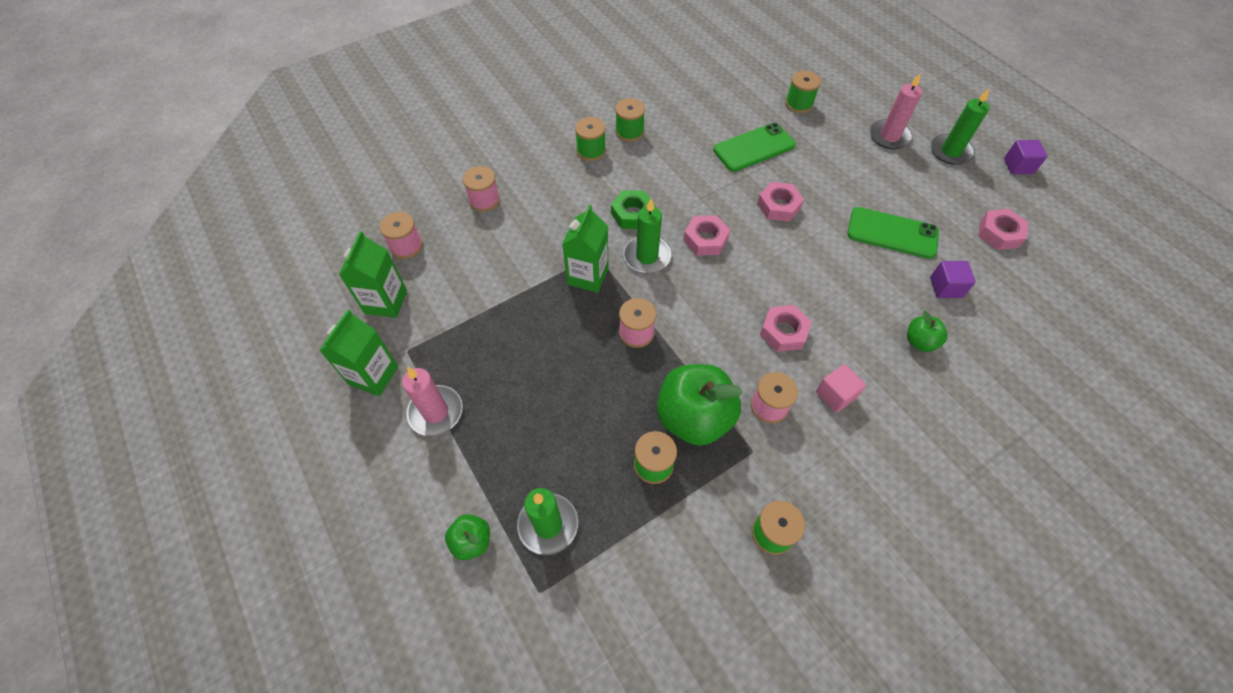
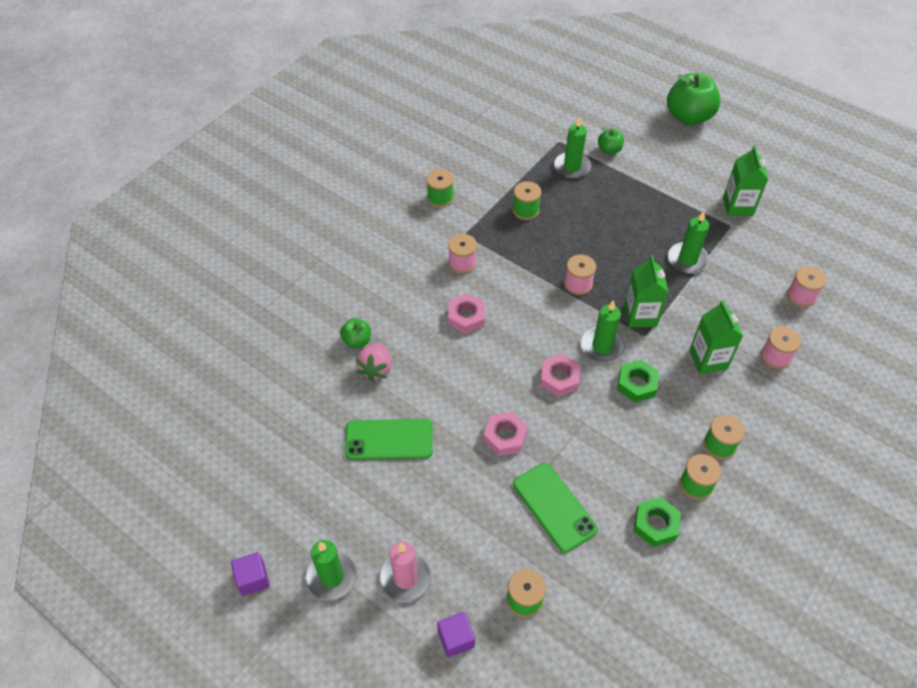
camera: 160 degrees right, 5 degrees down
green carton [339,231,407,318] -> green carton moved to [689,300,743,374]
pink candle [402,367,463,436] -> none
green apple [657,364,743,446] -> green apple moved to [667,73,720,125]
green phone [713,123,796,172] -> green phone turned 75 degrees counterclockwise [513,463,598,553]
pink cube [816,364,866,413] -> none
purple cube [930,261,976,298] -> purple cube moved to [437,612,475,657]
pink nut [978,209,1029,250] -> none
none -> pink strawberry [356,343,391,382]
none -> green nut [634,497,681,547]
none -> green candle [668,211,710,274]

